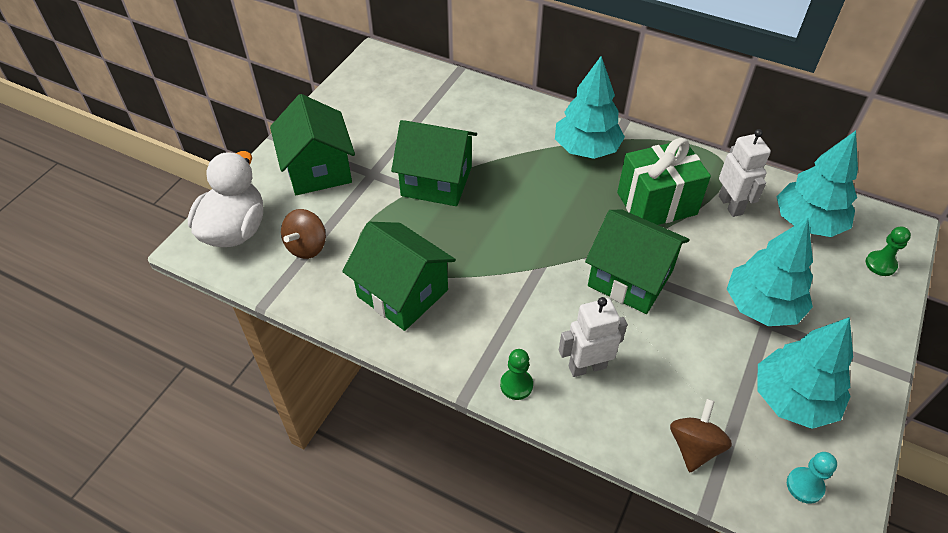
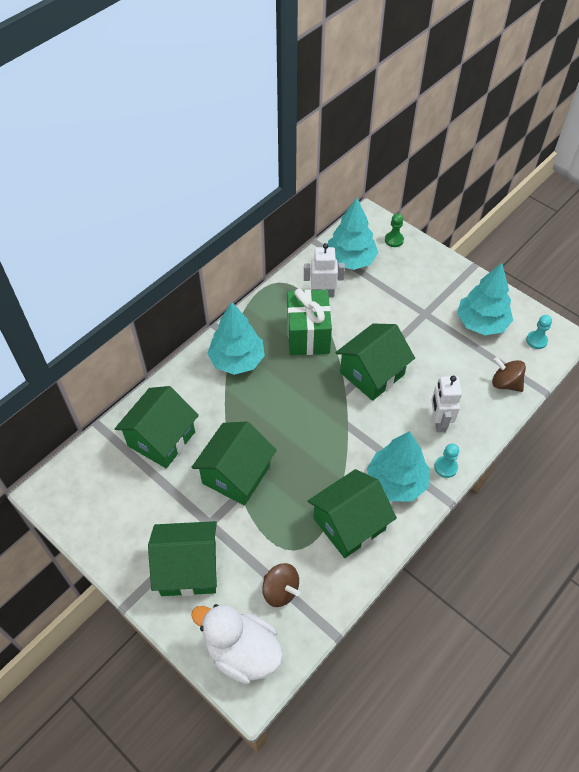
camera: 75 degrees left, 5 degrees up
green pawn [500,349,533,400] -> turquoise pawn [434,444,459,478]
turquoise tree [727,218,813,326] -> turquoise tree moved to [367,431,430,501]
none -> green house [115,386,199,468]

